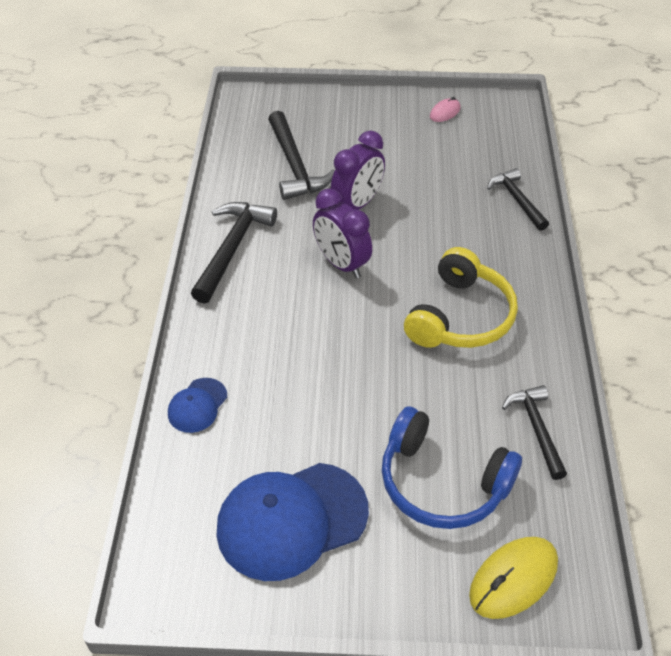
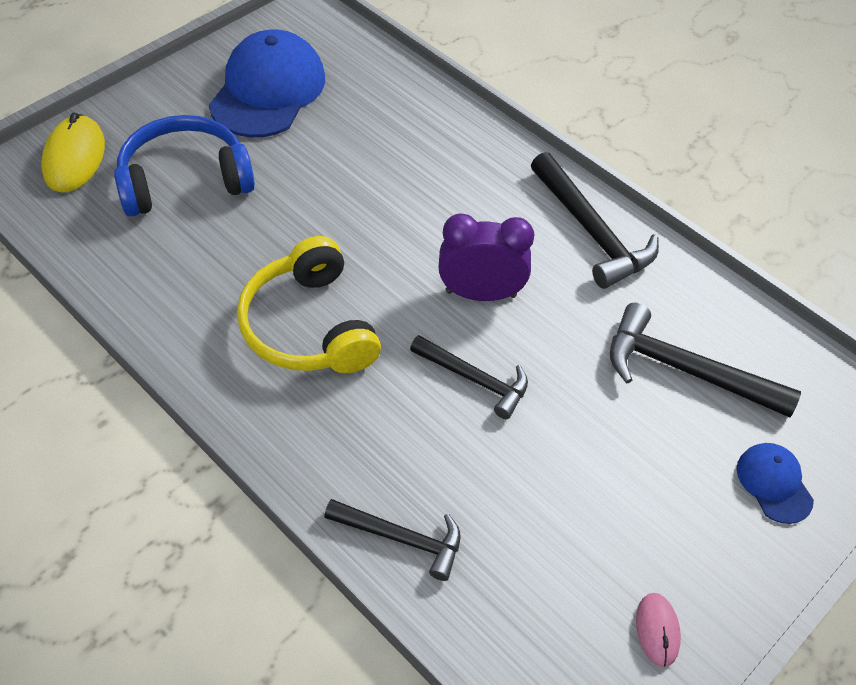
camera: 130 degrees right, 5 degrees up
blue cap [168,378,227,433] -> blue cap moved to [737,443,814,524]
purple clock [331,130,385,210] -> none
black hammer [502,385,567,480] -> black hammer moved to [410,335,528,419]

